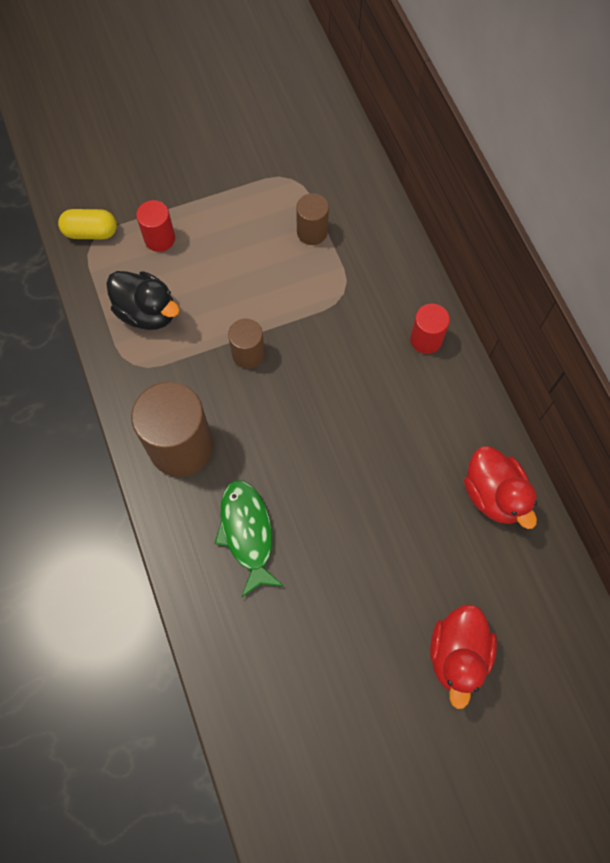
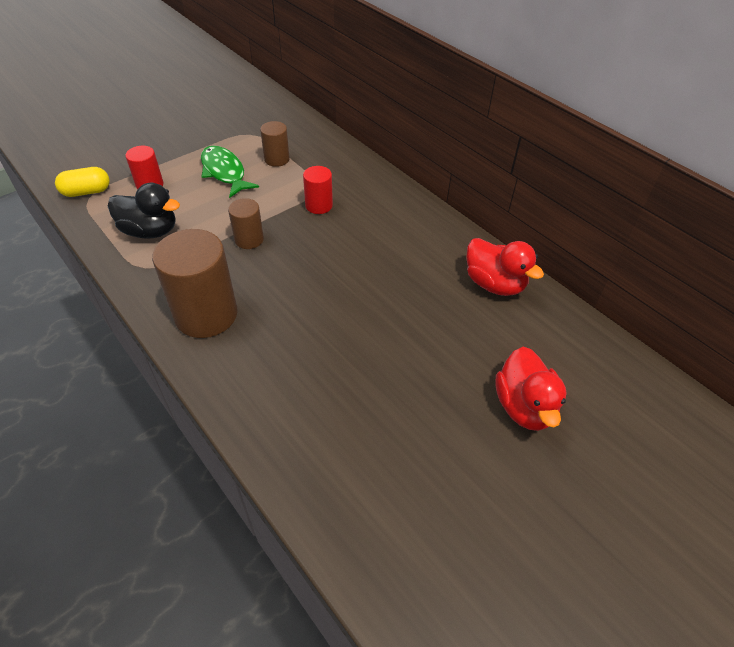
camera: 20 degrees left, 20 degrees down
green fish [215,480,284,598] -> green fish moved to [201,146,259,198]
red cylinder [410,304,450,354] -> red cylinder moved to [303,166,333,214]

